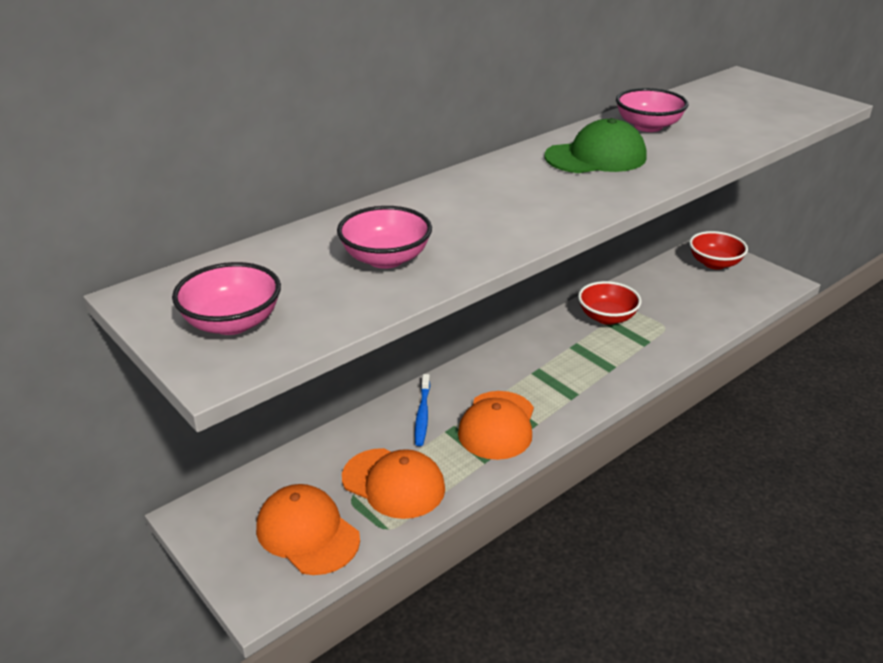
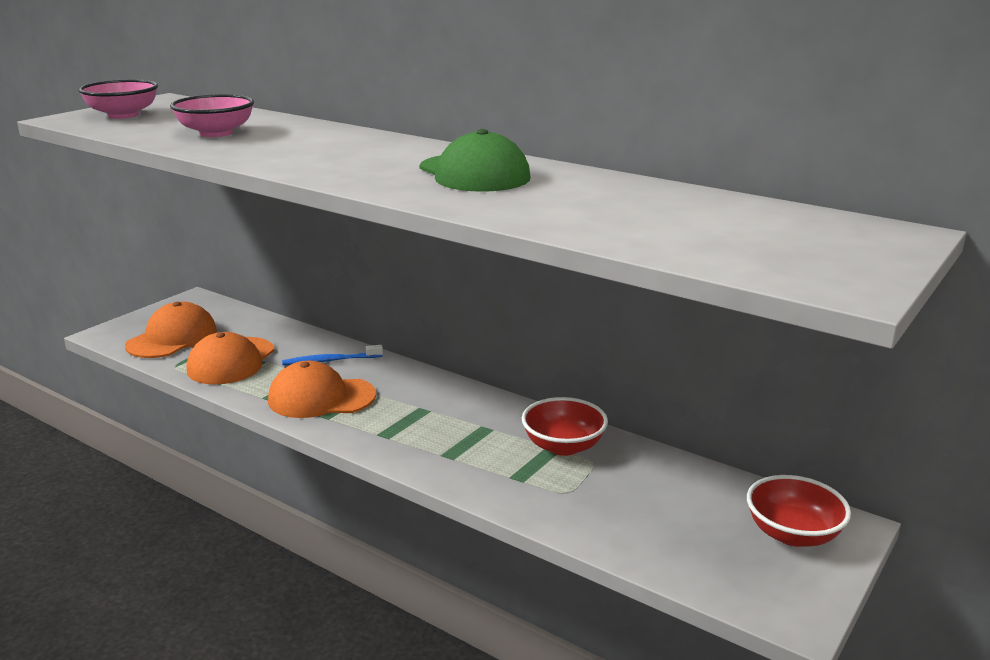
camera: 75 degrees right, 10 degrees down
pink bowl [616,88,688,132] -> none

